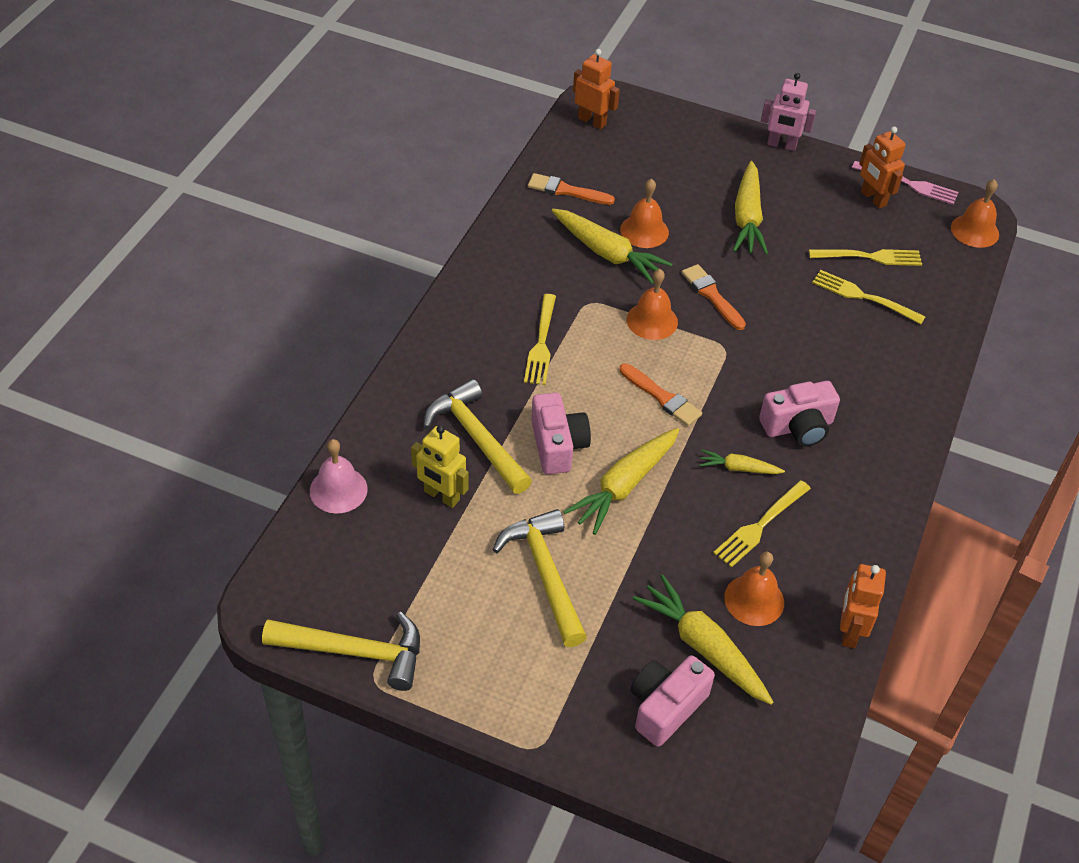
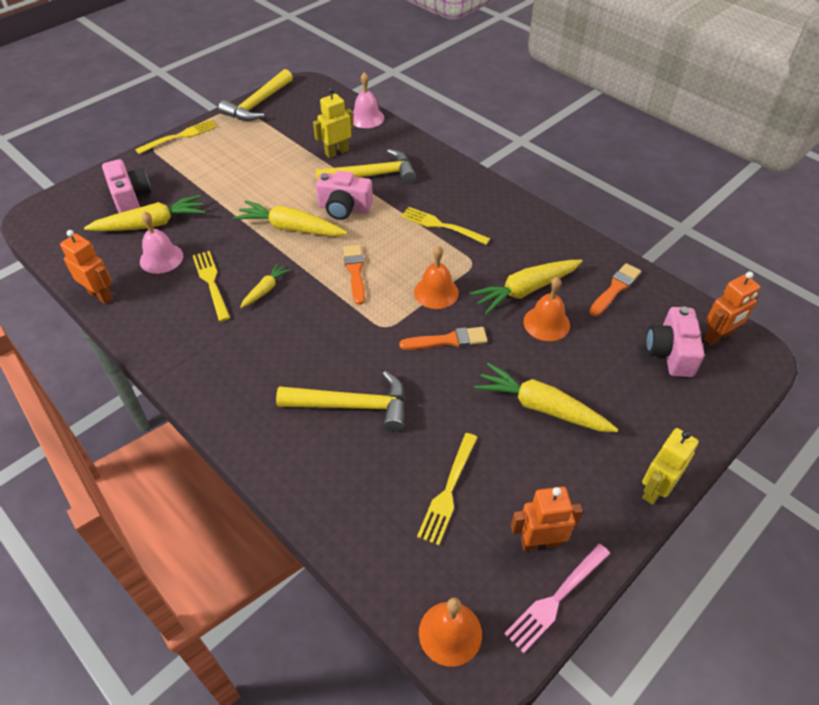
camera: 115 degrees right, 0 degrees up
yellow hammer [493,509,587,647] -> yellow hammer moved to [276,371,406,432]
yellow carrot [563,428,679,535] -> yellow carrot turned 45 degrees counterclockwise [233,200,347,236]
orange brush [619,363,702,426] -> orange brush turned 105 degrees clockwise [343,245,365,305]
orange bell [724,552,784,626] -> pink bell [140,211,183,274]
pink camera [759,381,840,447] -> pink camera moved to [646,306,704,377]
pink robot [761,73,816,151] -> yellow robot [642,428,699,505]
yellow fork [812,270,926,324] -> yellow fork moved to [135,120,217,154]

